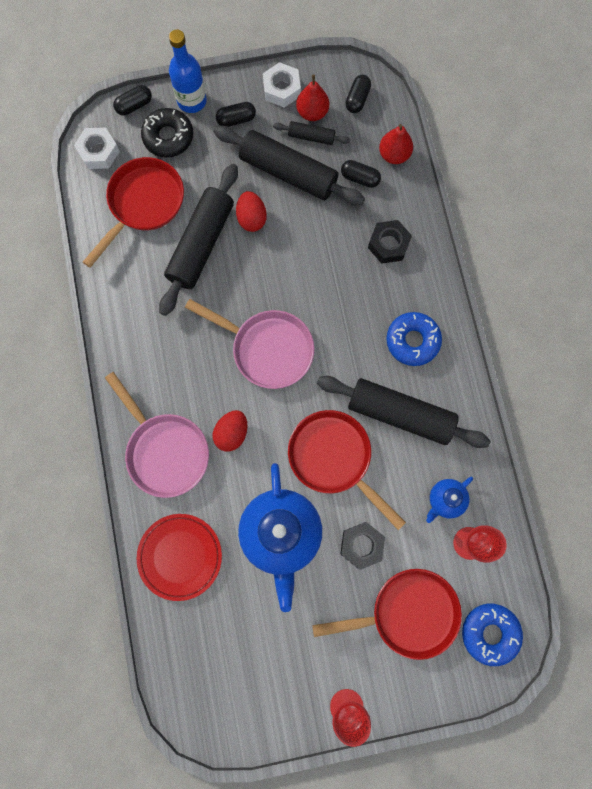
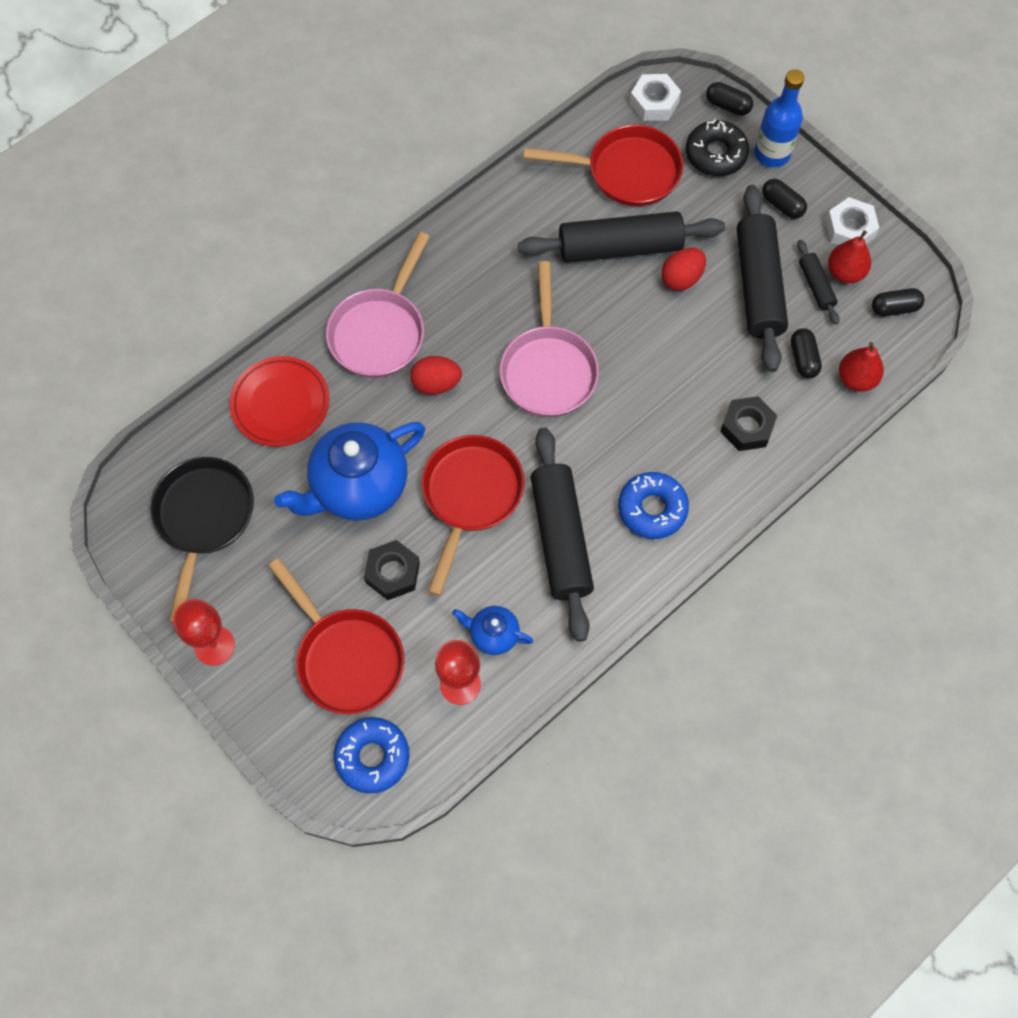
camera: 60 degrees right, 10 degrees down
none -> black pan [150,457,254,623]

